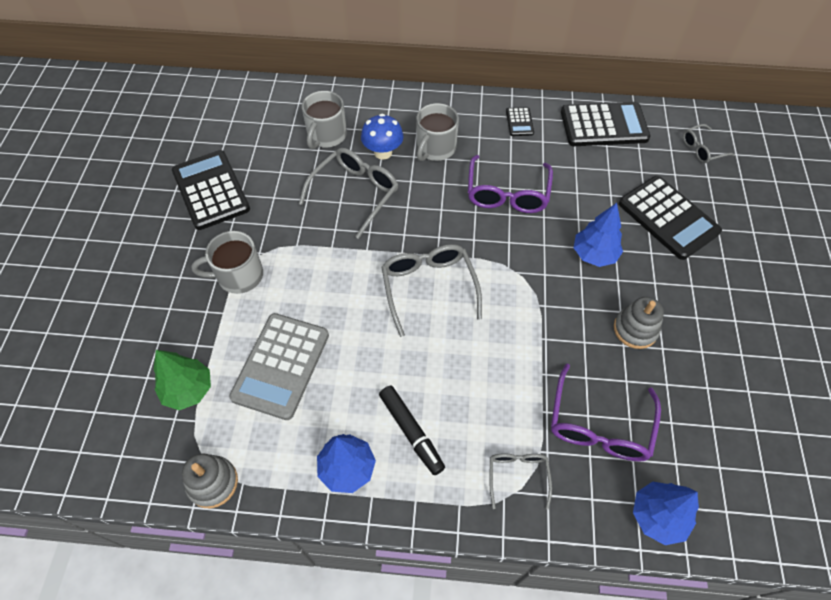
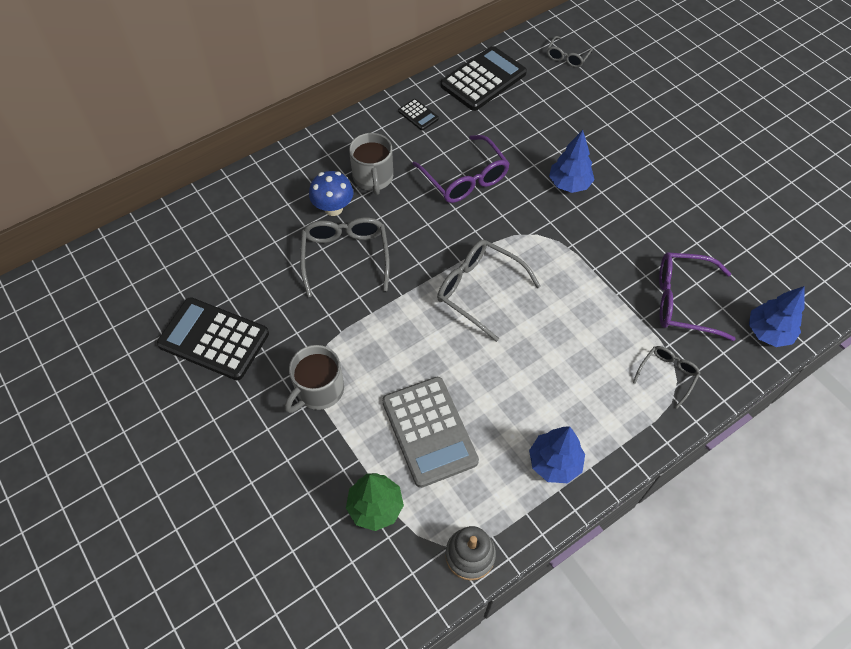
camera: 40 degrees left, 0 degrees up
grey mug [302,91,347,149] -> none
black marker [379,386,445,475] -> none
grey glasses [489,453,552,510] -> grey glasses turned 75 degrees clockwise [633,346,700,408]
purple glasses [551,364,661,461] -> purple glasses turned 120 degrees clockwise [659,252,736,341]
grey stacking toy [614,297,664,349] -> none
black calculator [619,176,722,260] -> none

